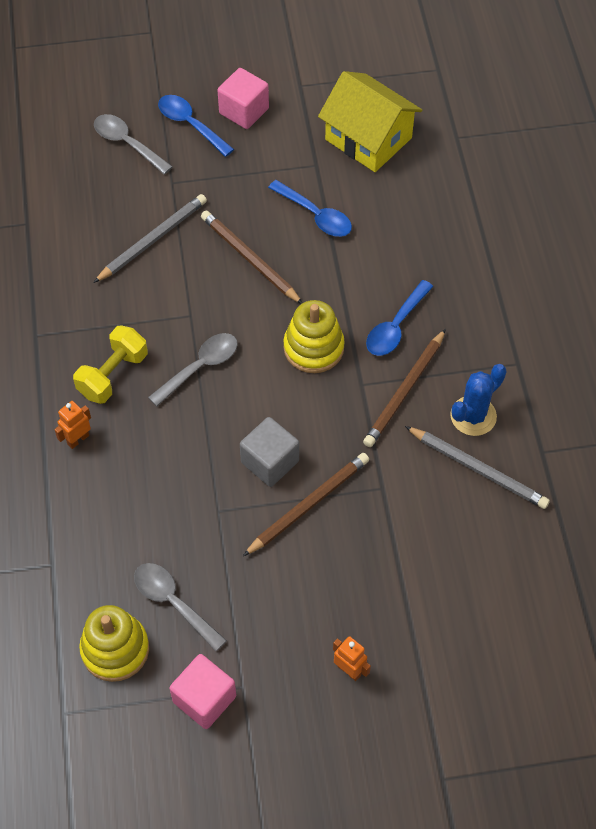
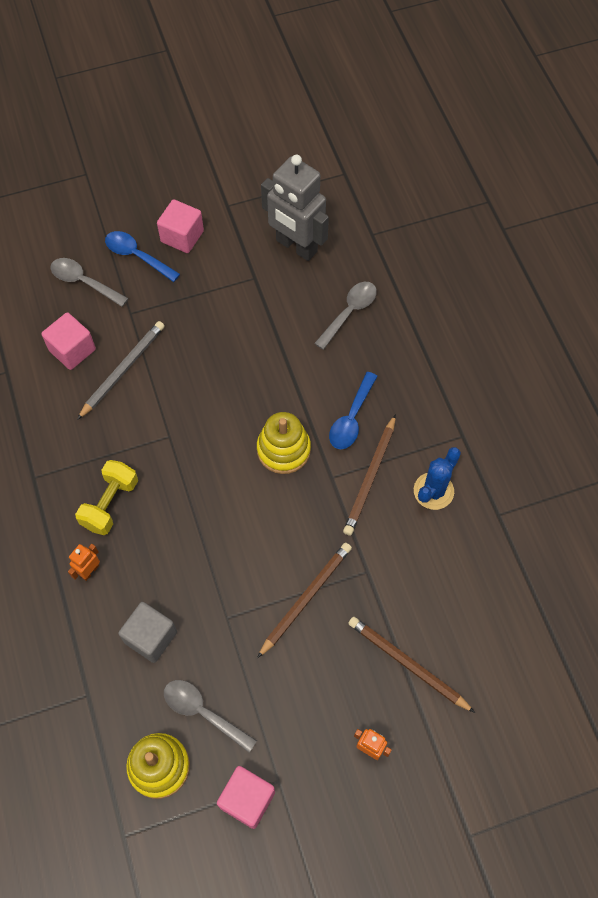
camera: 10 degrees left, 5 degrees up
grey spoon [148,333,238,406] -> grey spoon moved to [314,282,377,350]
brown pencil [201,210,302,304] -> brown pencil moved to [348,617,475,713]
grey cube [240,417,299,487] -> grey cube moved to [118,602,177,663]
blue spoon [268,180,352,237] -> none
yellow house [318,71,422,172] -> grey robot [261,155,329,261]
grey pencil [405,426,550,509] -> none
none -> pink cube [41,312,96,370]

